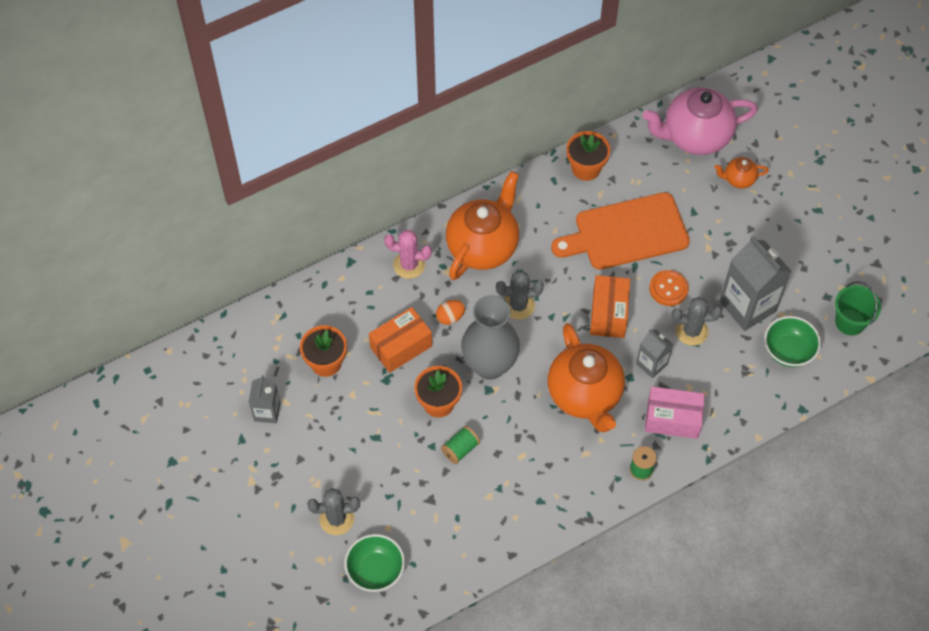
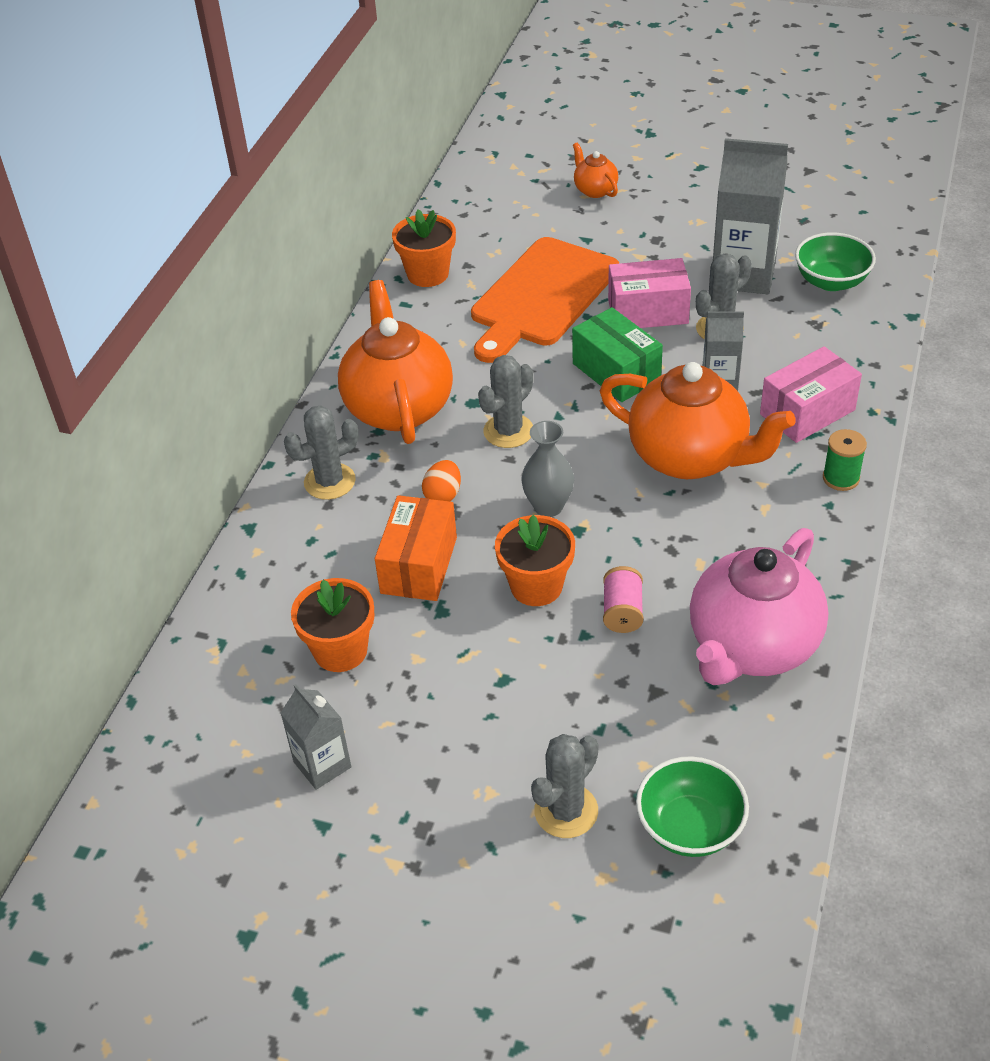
camera: 40 degrees left, 15 degrees down
pink cactus [384,230,432,279] -> grey cactus [284,406,359,500]
green spool [441,426,480,464] -> pink spool [603,566,643,633]
grey vase [461,295,520,380] -> grey vase [522,421,574,517], size x0.56
orange box [590,275,630,338] -> green box [572,307,663,402]
pink teapot [643,88,758,155] -> pink teapot moved to [690,528,828,685]
orange button [649,270,689,306] -> pink box [608,258,691,328]
orange teapot [714,157,769,188] -> orange teapot turned 105 degrees clockwise [573,142,618,198]
green bucket [835,281,881,336] -> none

